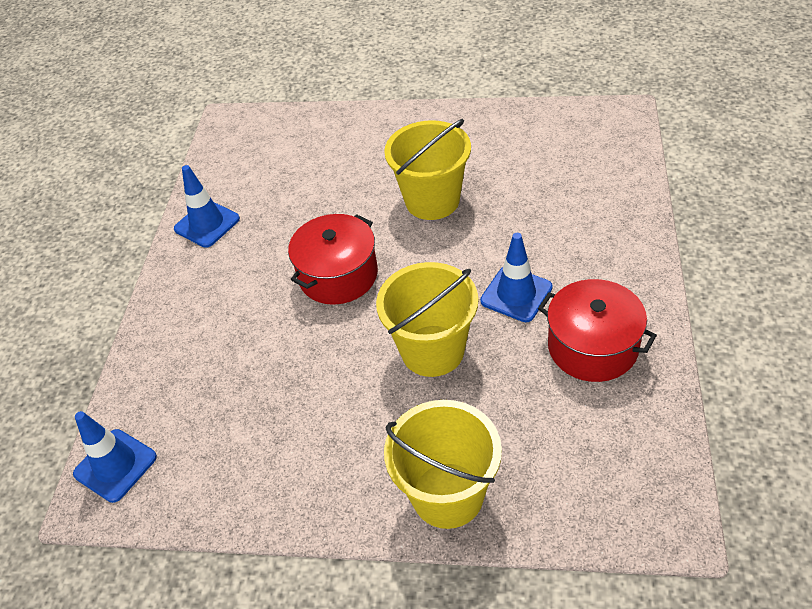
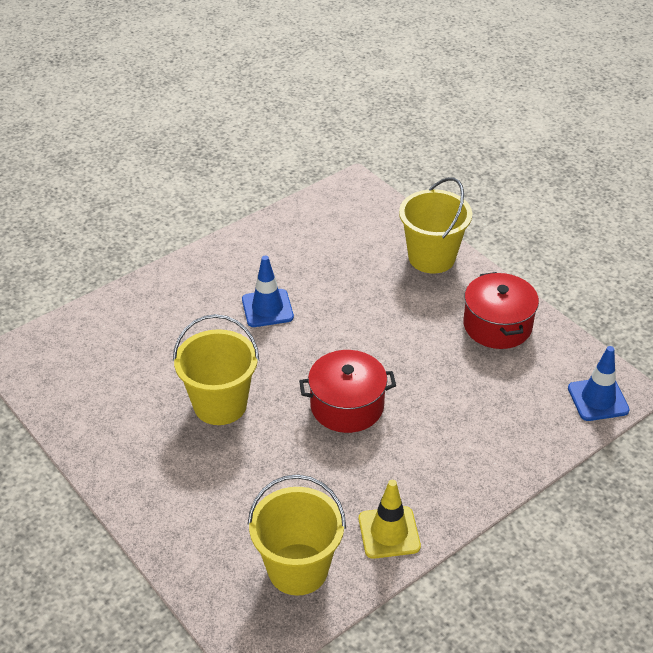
camera: 140 degrees left, 5 degrees down
blue traffic cone [174,165,240,248] -> yellow traffic cone [359,480,421,559]
yellow bucket [376,262,479,377] -> yellow bucket moved to [248,475,346,596]
red pot [538,279,657,382] -> red pot moved to [463,272,539,349]

